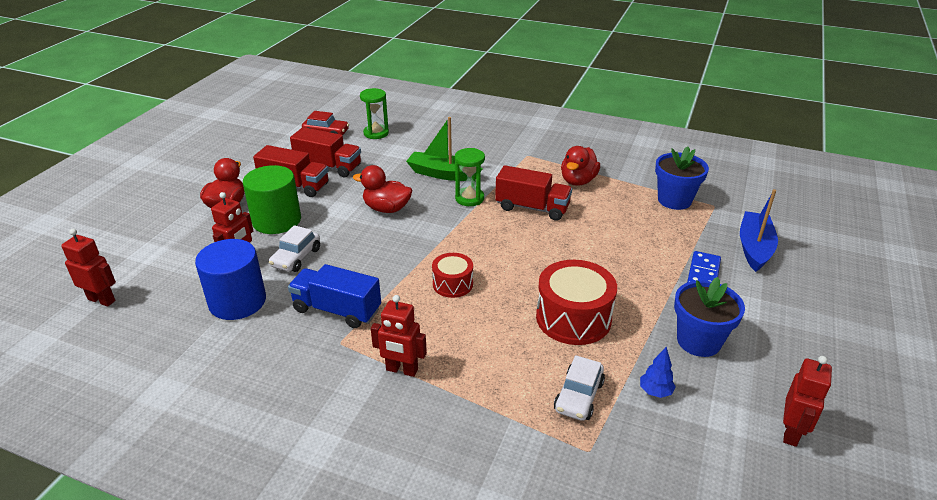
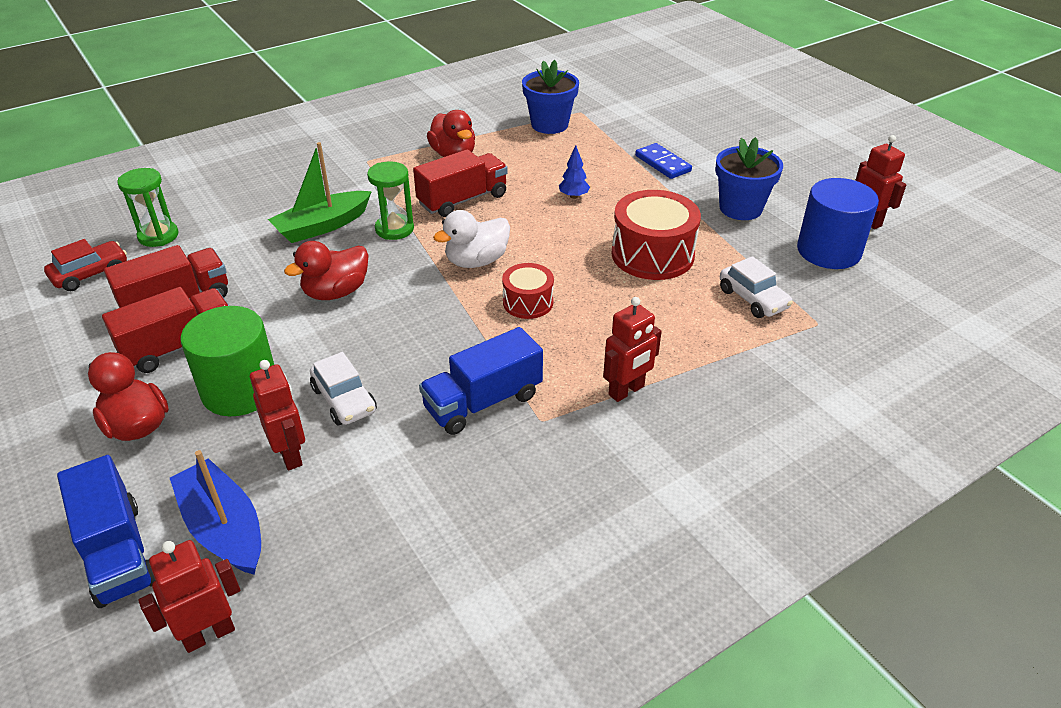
camera: 55 degrees left, 5 degrees up
blue cylinder [195,239,266,320] -> blue cylinder moved to [797,178,879,269]
blue tree [640,347,676,398] -> blue tree moved to [559,146,590,199]
blue boat [740,189,778,272] -> blue boat moved to [170,450,261,575]
none -> blue truck [57,455,156,608]
none -> white duck [433,210,510,268]

